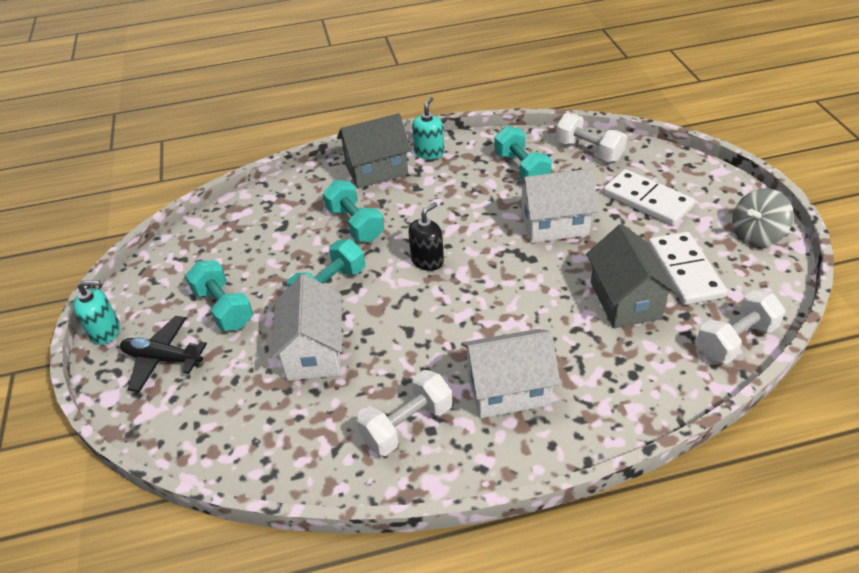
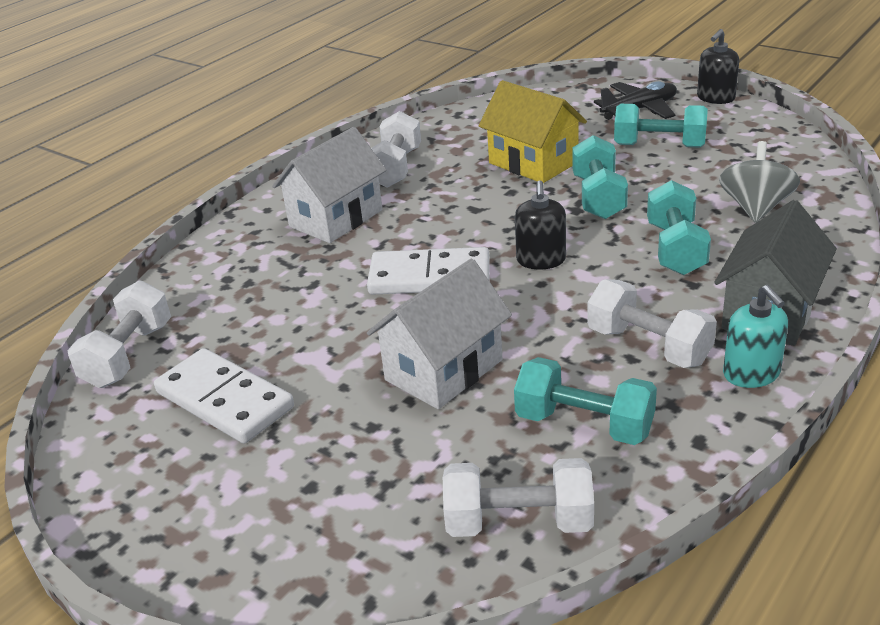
camera: 140 degrees right, 10 degrees down
turquoise soap dispenser [73,280,120,345] -> black soap dispenser [697,29,739,104]
white house [271,274,342,381] -> yellow house [479,80,587,183]
turquoise dumbbell [323,180,384,242] -> turquoise dumbbell turned 75 degrees clockwise [647,180,711,275]
grey house [586,224,678,328] -> none
white domino [603,169,695,226] -> white domino moved to [367,247,489,295]
grey spinning top [732,188,794,247] -> grey spinning top moved to [719,141,800,223]
none -> white dumbbell [587,279,717,368]

